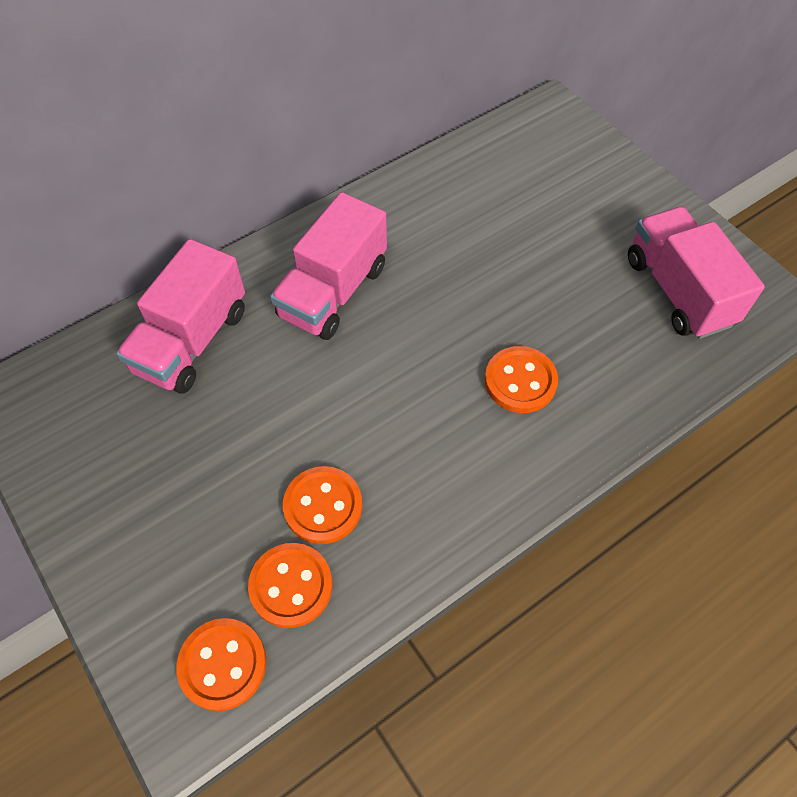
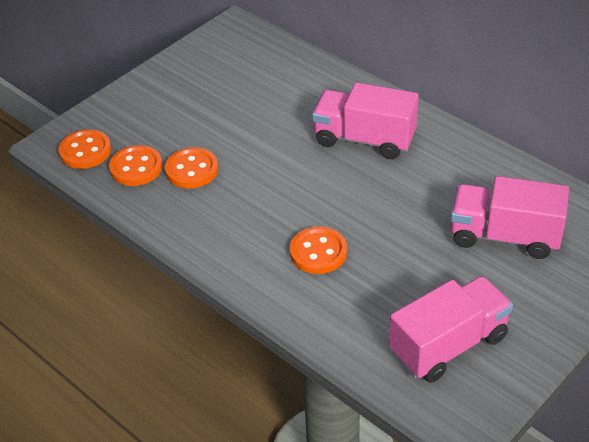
camera: 80 degrees right, 15 degrees down
pink truck [116,239,245,394] -> pink truck moved to [450,176,569,259]

